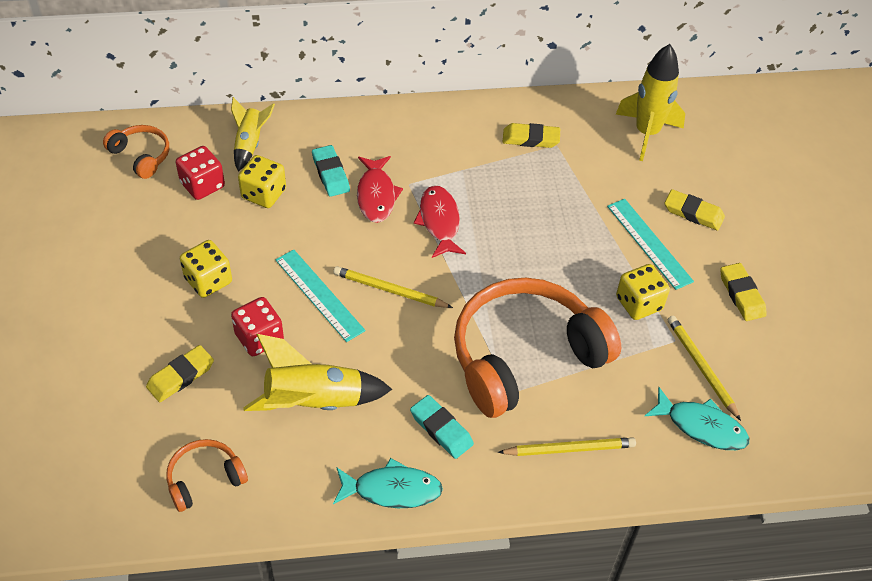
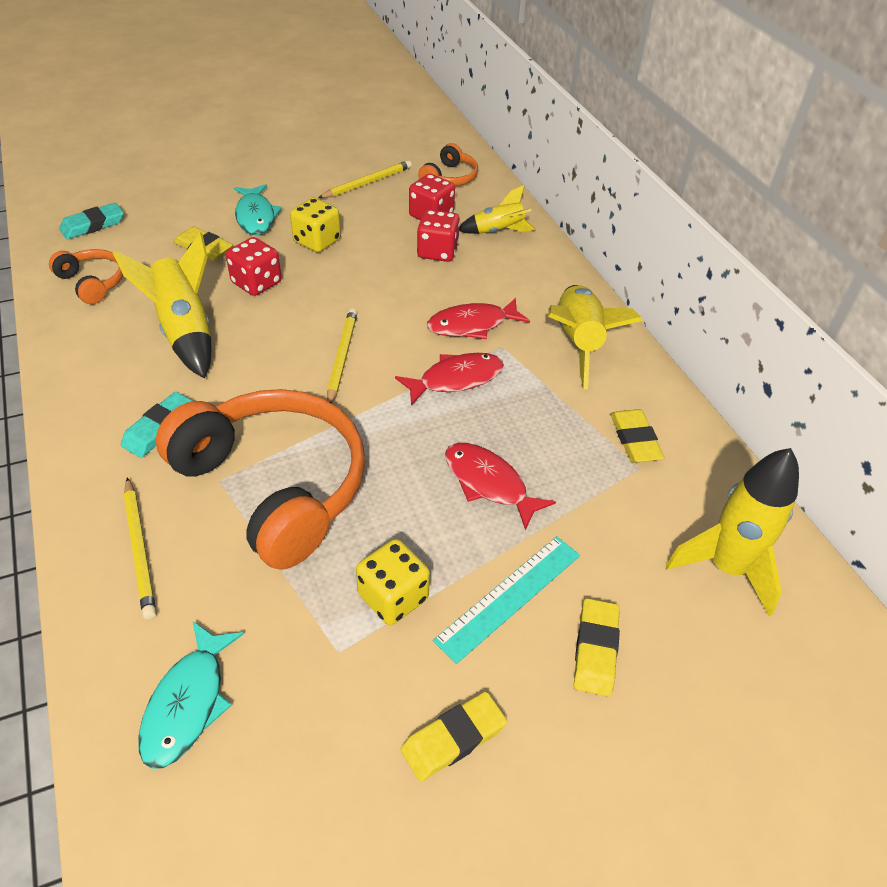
camera: 75 degrees right, 5 degrees down
yellow dice [238,155,286,208] -> red dice [417,209,460,262]
turquoise ruler [275,249,365,342] -> none
turquoise eraser [312,145,350,197] -> turquoise eraser moved to [59,203,124,239]
turquoise fish [333,458,443,508] -> turquoise fish moved to [234,184,282,235]
yellow pencil [668,316,741,421] -> yellow pencil moved to [318,160,412,198]
none -> red fish [445,443,556,530]
none -> yellow rocket [548,285,643,389]

